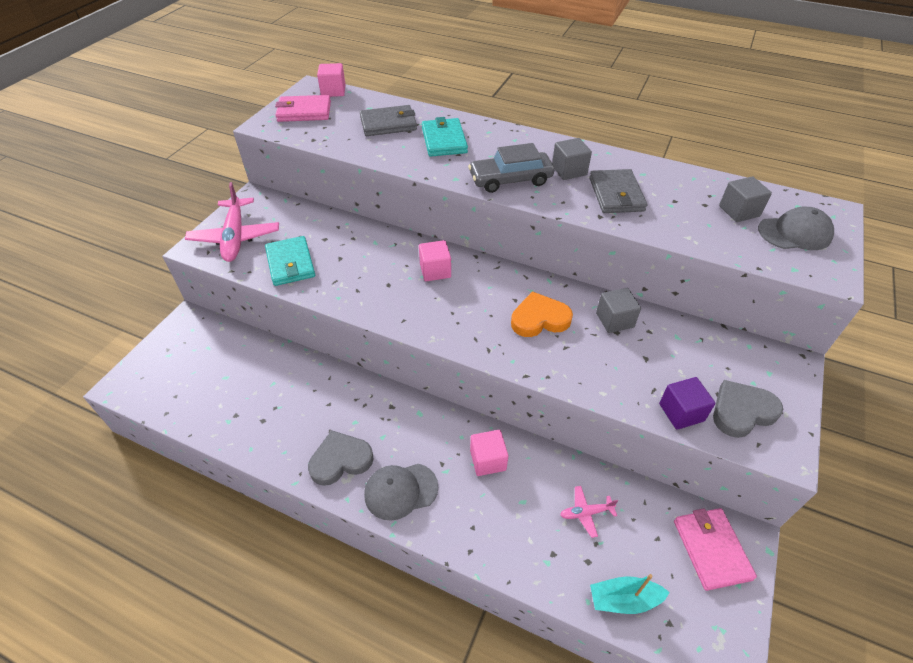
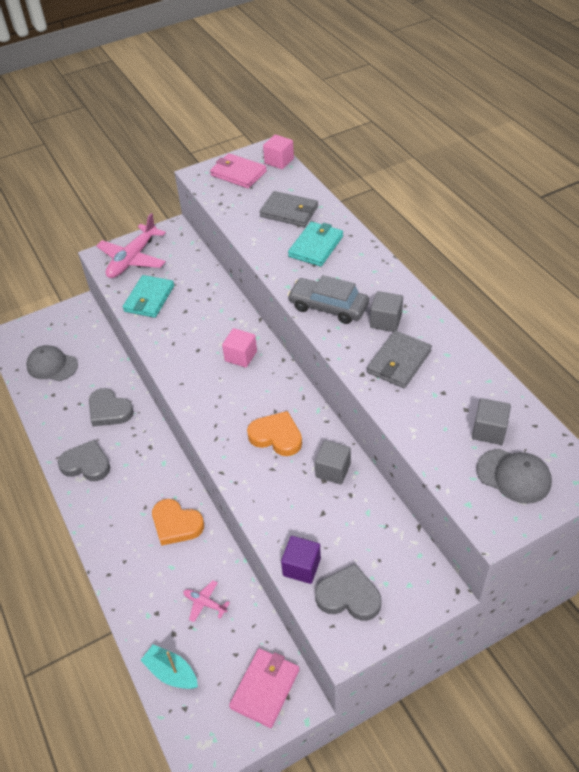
camera: 40 degrees right, 0 degrees up
grey cap [364,464,438,521] -> grey cap moved to [26,345,78,381]
pink cube [470,430,508,476] -> orange heart [152,499,204,546]
none -> grey heart [89,388,134,426]

